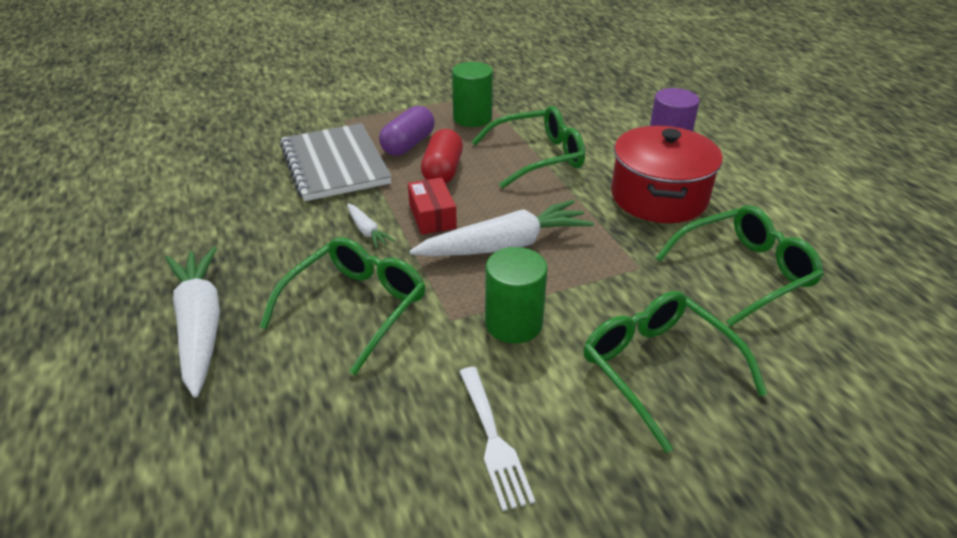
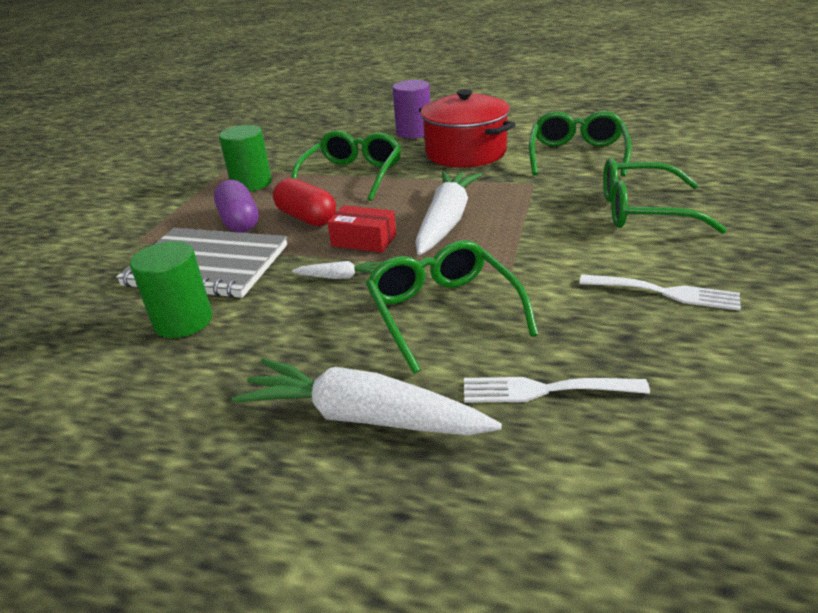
camera: 50 degrees left, 5 degrees down
green cylinder [485,247,548,343] -> green cylinder moved to [130,241,212,338]
none -> white fork [464,377,650,402]

